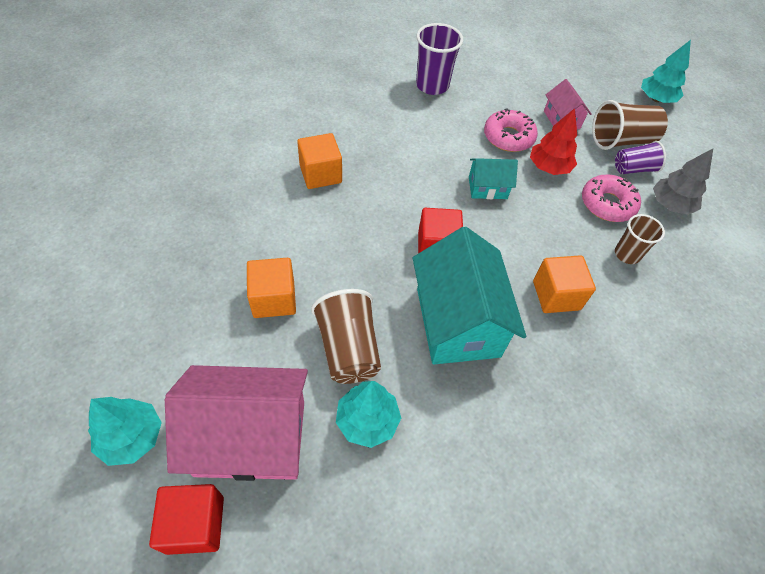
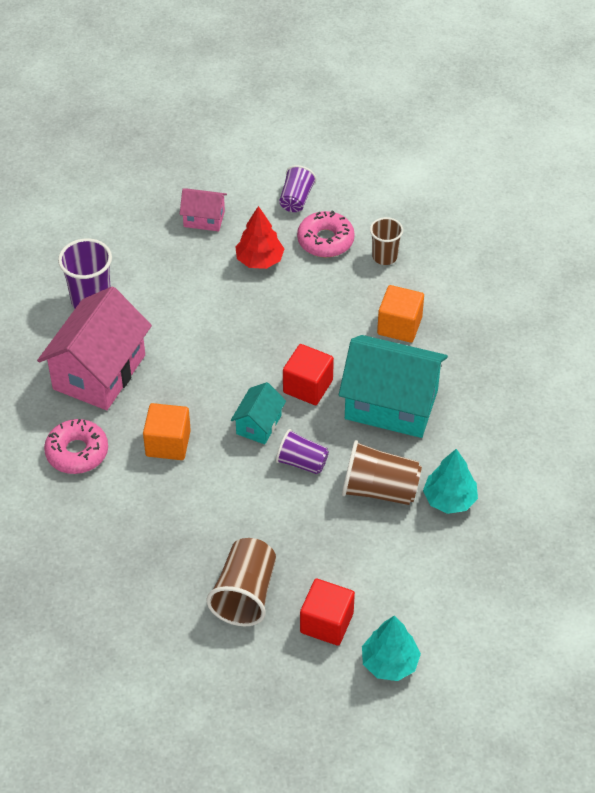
camera: 60 degrees left, 5 degrees down
red cube [149,484,224,555] -> red cube moved to [300,579,355,646]
pink house [165,365,308,481] -> pink house moved to [37,287,152,410]
orange cube [247,258,296,318] -> none
turquoise house [469,158,518,199] -> turquoise house moved to [231,382,286,444]
pink donut [484,108,538,152] -> pink donut moved to [44,419,108,474]
brown cup [592,100,668,150] -> brown cup moved to [207,538,276,626]
turquoise tree [641,40,691,103] -> none
grey tree [653,149,713,215] -> none
none -> purple cup [276,429,329,474]

